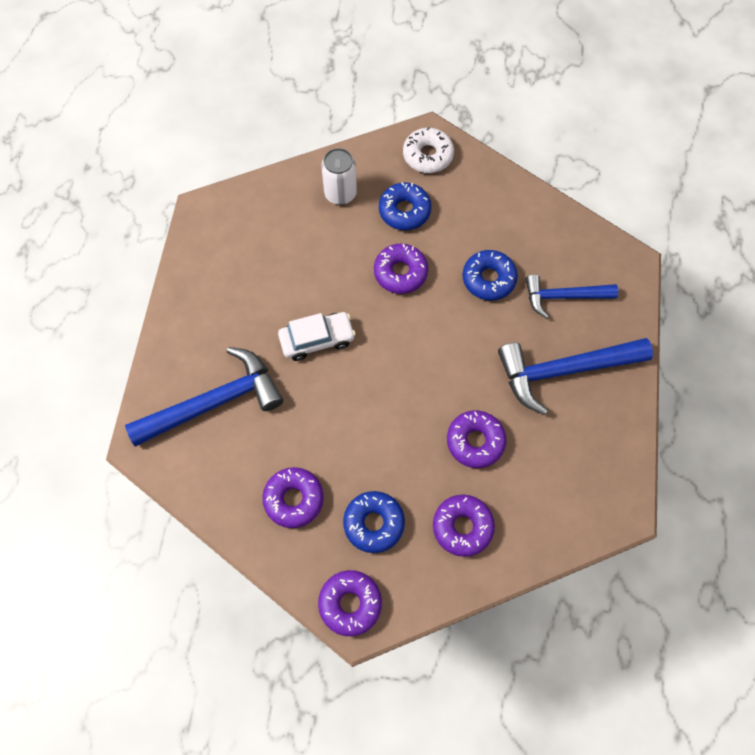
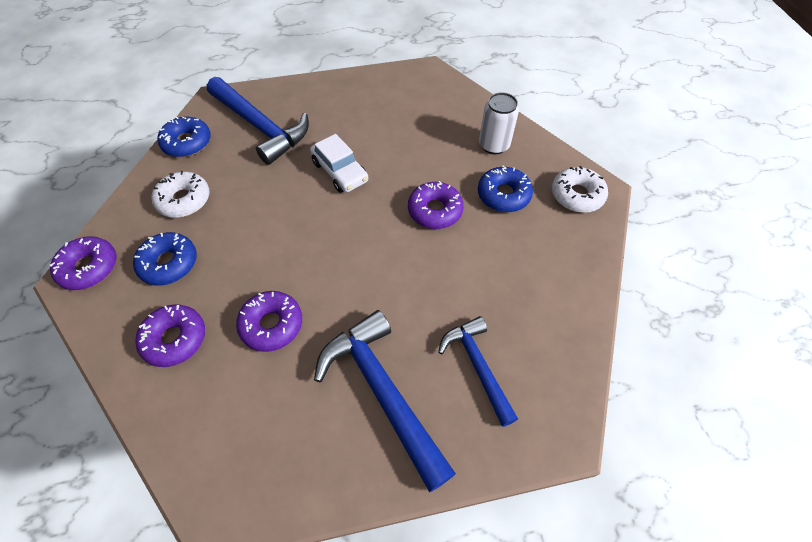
camera: 70 degrees right, 10 degrees down
purple donut [262,467,324,528] -> white donut [151,171,209,218]
blue donut [462,250,518,300] -> blue donut moved to [157,116,211,157]

